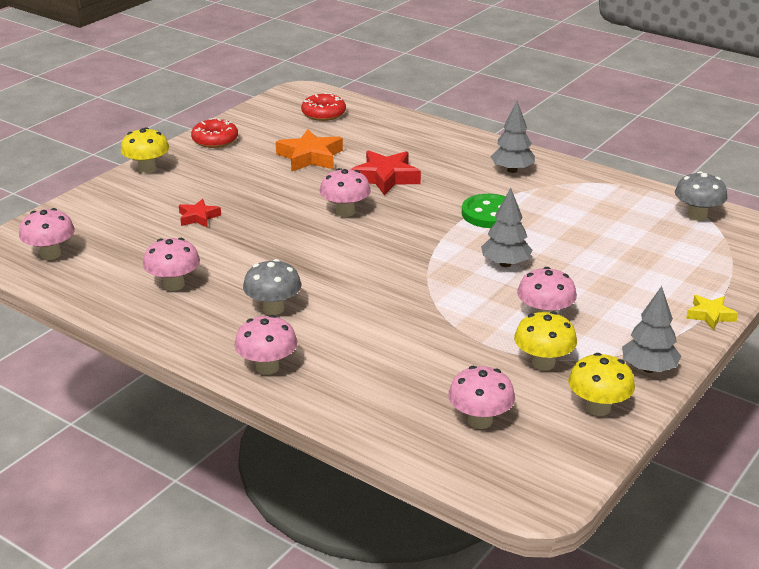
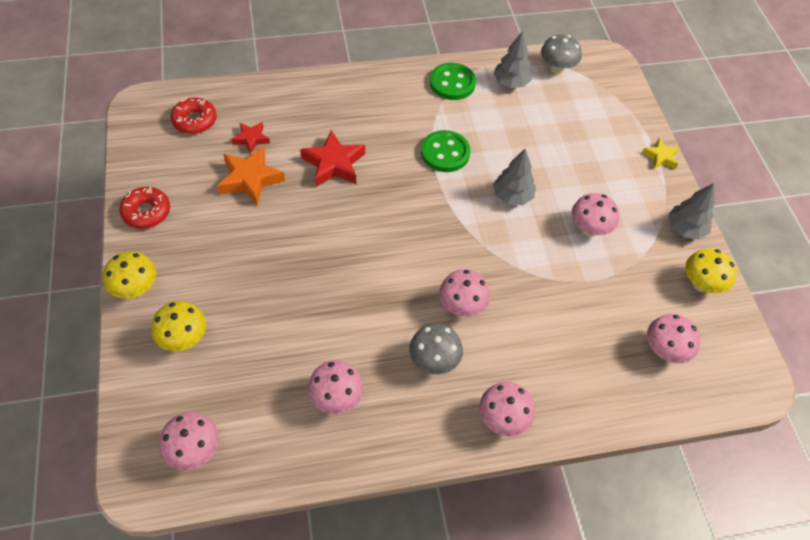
camera: 50 degrees left, 25 degrees up
red star [179,199,221,227] -> red star moved to [231,122,270,154]
pink mushroom [320,168,371,217] -> pink mushroom moved to [439,269,490,317]
grey tree [491,101,535,173] -> grey tree moved to [493,32,532,88]
yellow mushroom [514,311,577,371] -> yellow mushroom moved to [151,301,206,351]
none -> green button [430,63,476,100]

